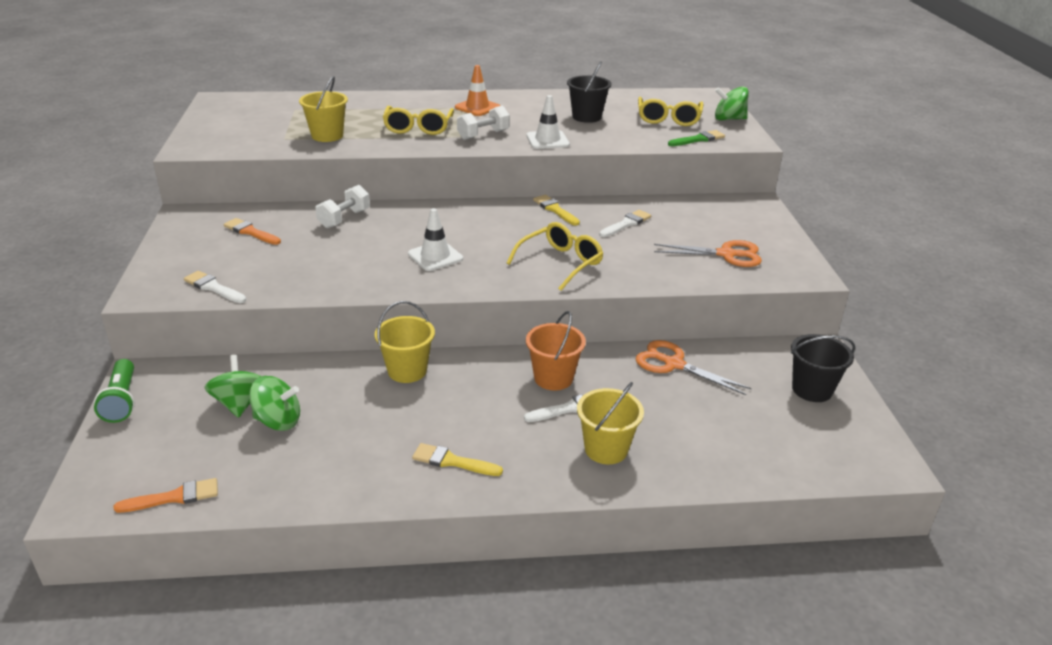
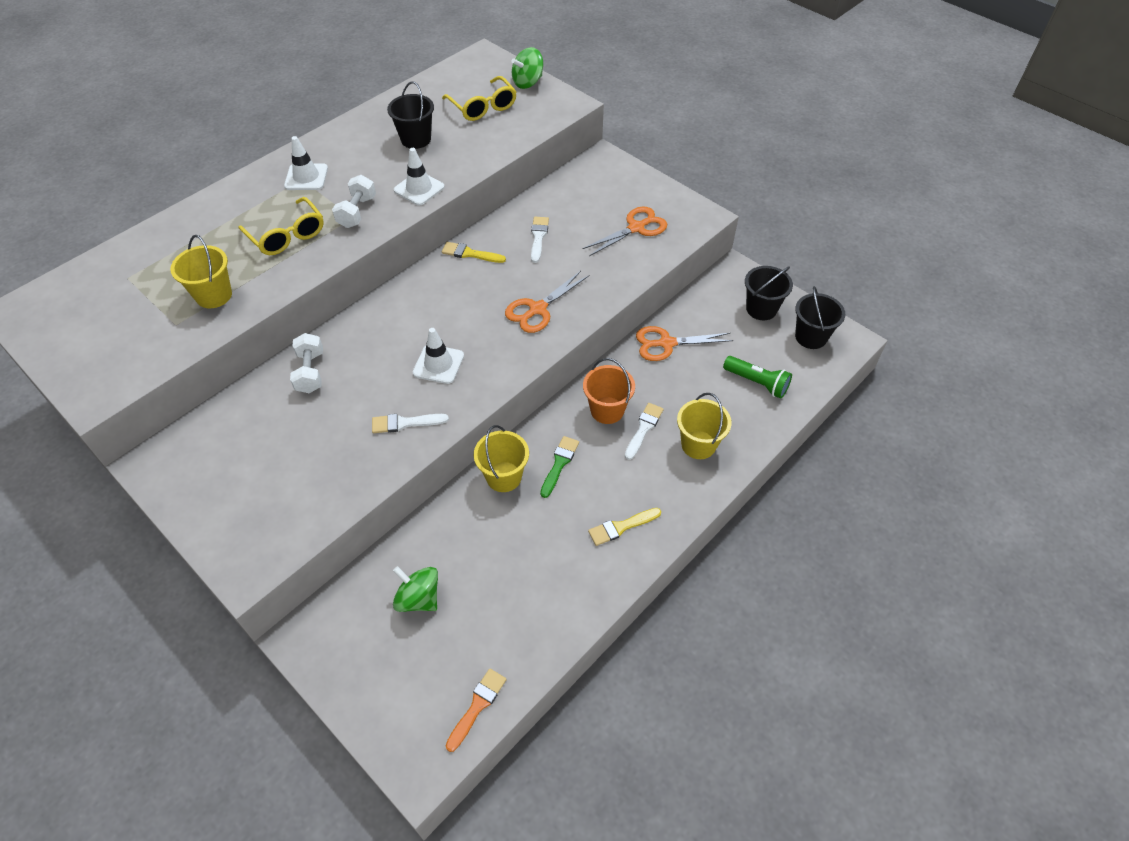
camera: 40 degrees left, 20 degrees up
green flashlight [94,359,135,423] -> green flashlight moved to [723,356,792,398]
white brush [184,271,246,303] -> white brush moved to [372,414,449,433]
orange brush [223,218,281,245] -> none
green spinning top [249,376,300,431] -> none
orange traffic cone [455,65,500,116] -> white traffic cone [284,136,328,190]
yellow glasses [507,222,603,291] -> orange scissors [505,271,589,333]
green brush [668,130,725,146] -> green brush moved to [540,436,579,498]
none -> black bucket [795,286,845,349]

